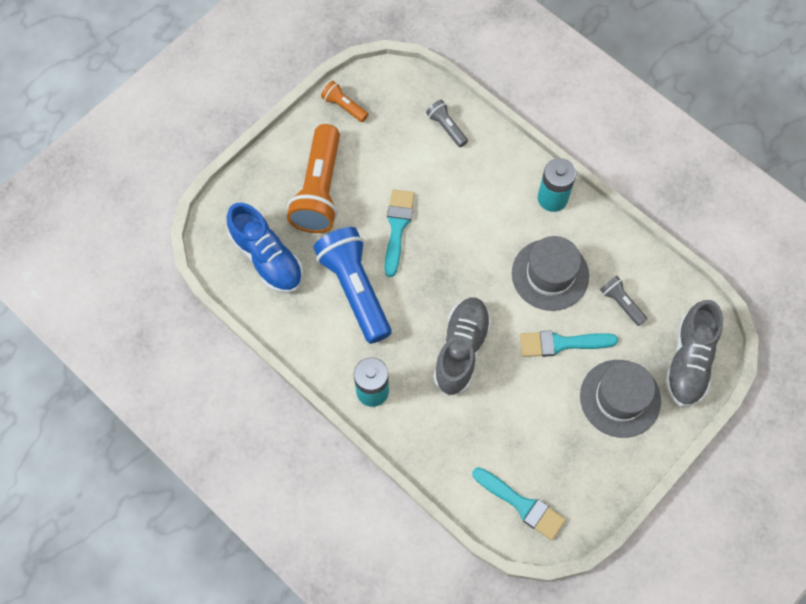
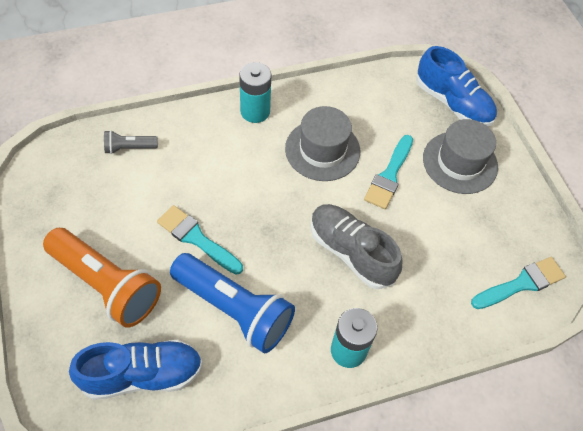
camera: 65 degrees left, 10 degrees down
blue flashlight [313,227,391,344] -> blue flashlight turned 150 degrees counterclockwise [170,253,295,353]
orange flashlight [321,81,368,122] -> none
grey flashlight [600,276,647,326] -> none
grey shoe [665,300,723,407] -> blue shoe [416,46,497,127]

